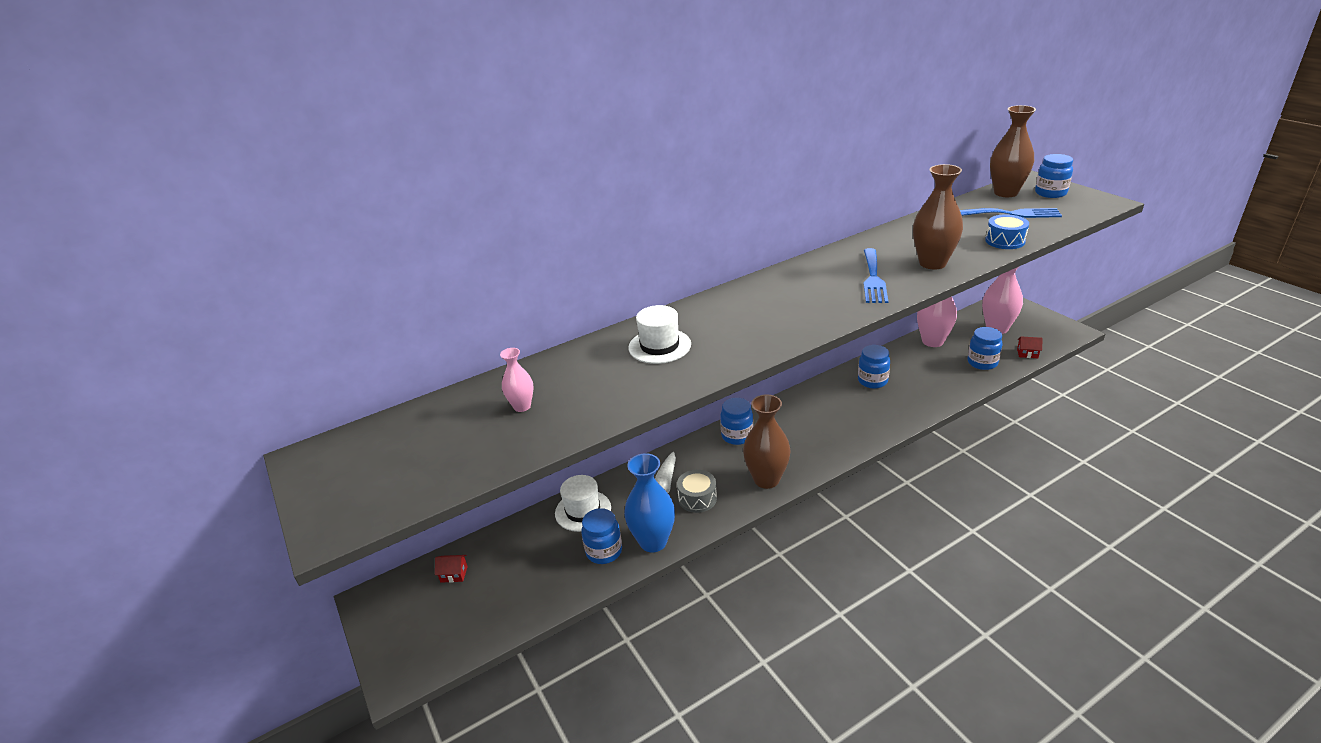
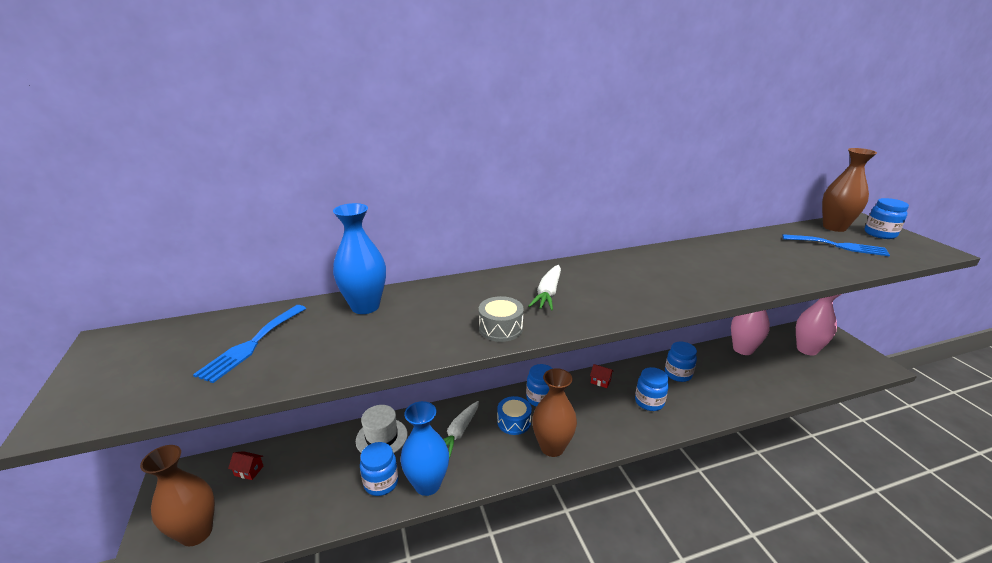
camera: 10 degrees right, 5 degrees down
pink vase [500,348,534,412] -> none
white hat [628,305,691,364] -> none
grey drum [677,470,717,513] -> grey drum moved to [479,296,524,342]
blue fork [863,248,888,303] -> blue fork moved to [193,305,306,383]
brown vase [913,164,963,269] -> brown vase moved to [140,445,215,547]
blue jar [968,327,1002,370] -> blue jar moved to [635,367,669,411]
blue drum [985,214,1029,249] -> blue drum moved to [497,396,532,435]
red house [1017,336,1043,358] -> red house moved to [590,364,614,388]
none -> blue vase [333,203,386,314]
none -> white carrot [529,265,561,311]

